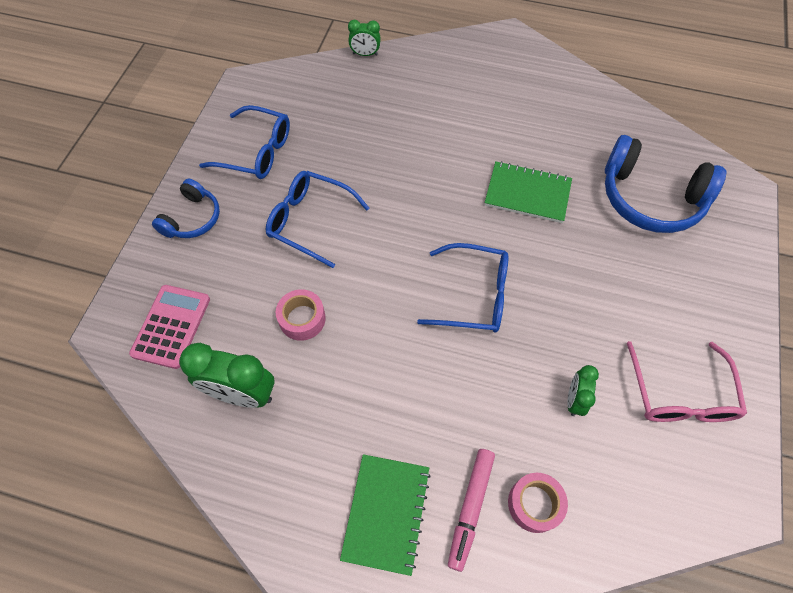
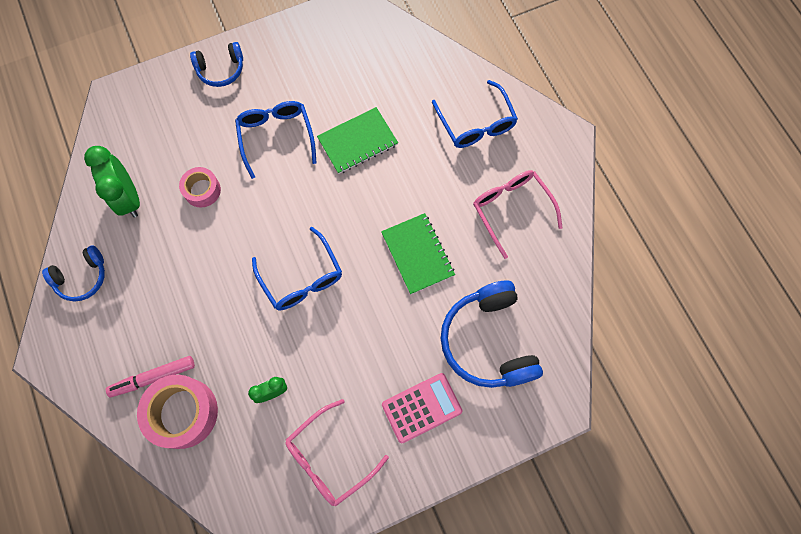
camera: 50 degrees right, 10 degrees up
pink calculator [129,285,210,369] -> pink calculator moved to [382,373,463,443]
blue glasses [199,105,290,179] -> blue glasses moved to [432,80,518,148]
green notebook [340,454,431,576] -> green notebook moved to [317,107,398,174]
green clock [348,20,381,56] -> none
pink tape [508,473,568,533] -> pink tape [137,375,218,449], size x1.71
none -> blue headphones [42,245,105,301]
none -> pink glasses [473,170,563,259]

